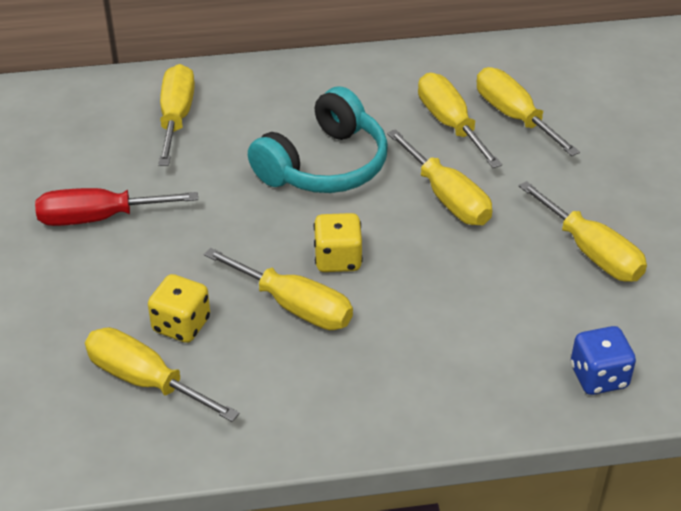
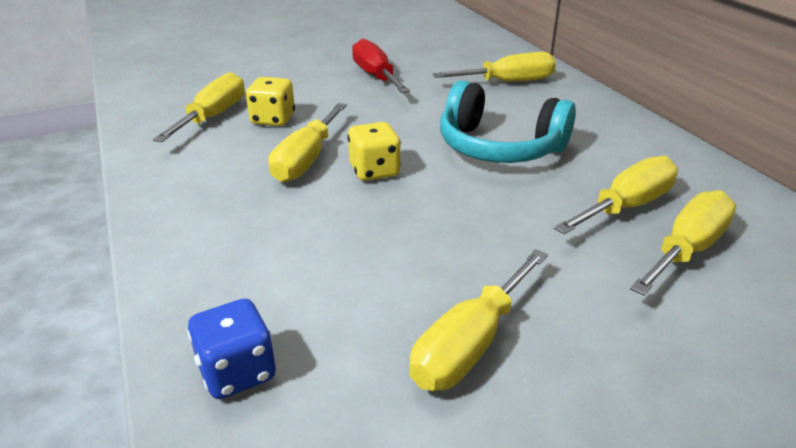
camera: 75 degrees right, 10 degrees down
yellow screwdriver [387,129,492,225] -> none

